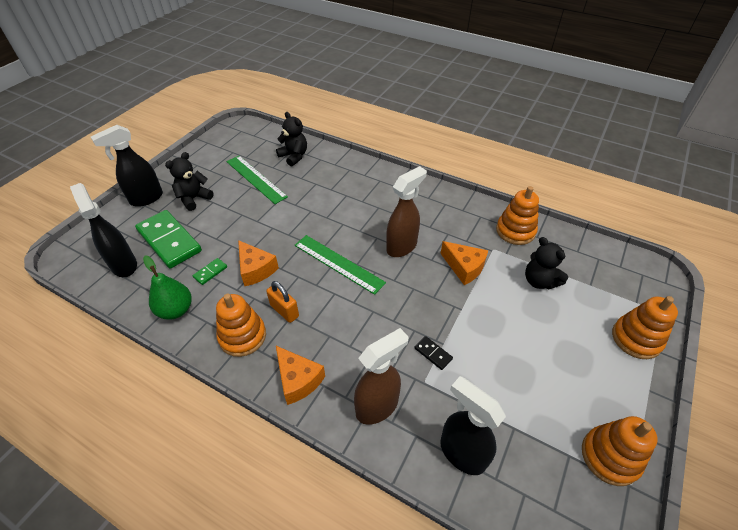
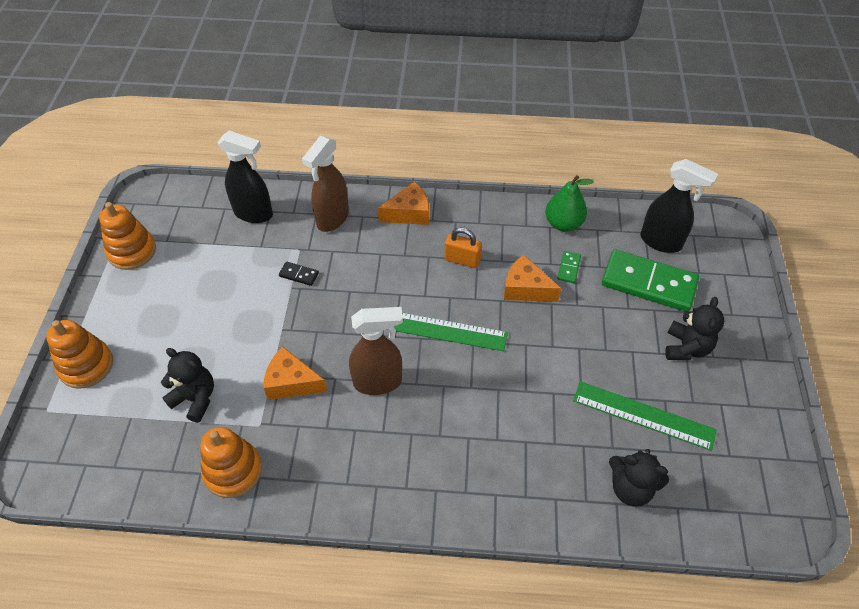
camera: 155 degrees right, 5 degrees up
black spray bottle [91,125,163,207] -> none
orange stacking toy [216,294,266,357] -> none
orange cheese [276,346,325,405] -> orange cheese turned 135 degrees clockwise [378,182,429,225]
brown spray bottle [386,166,427,257] -> brown spray bottle turned 120 degrees counterclockwise [349,307,403,395]

